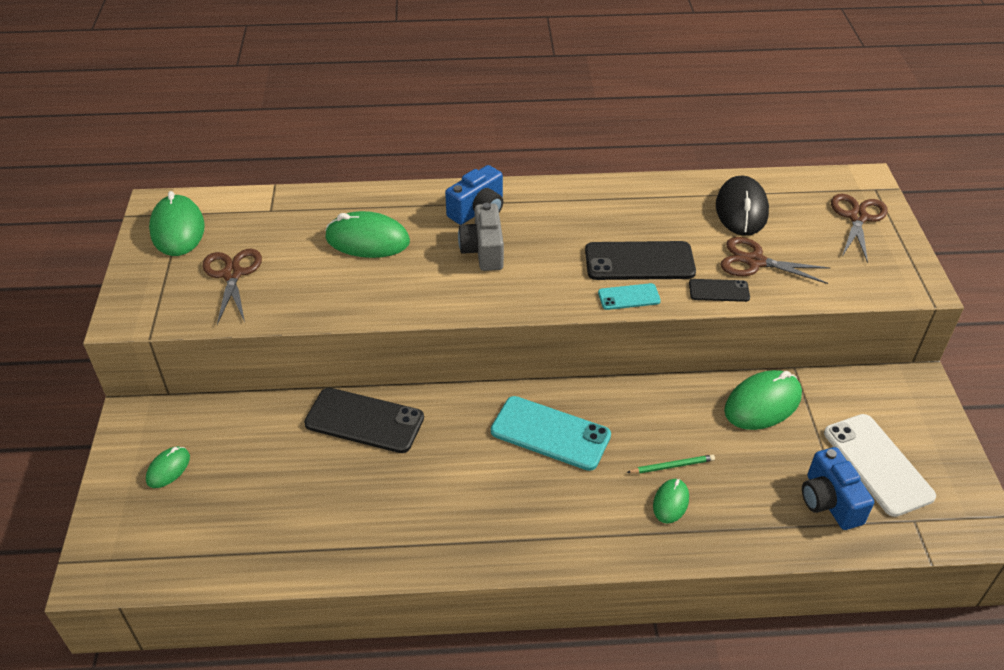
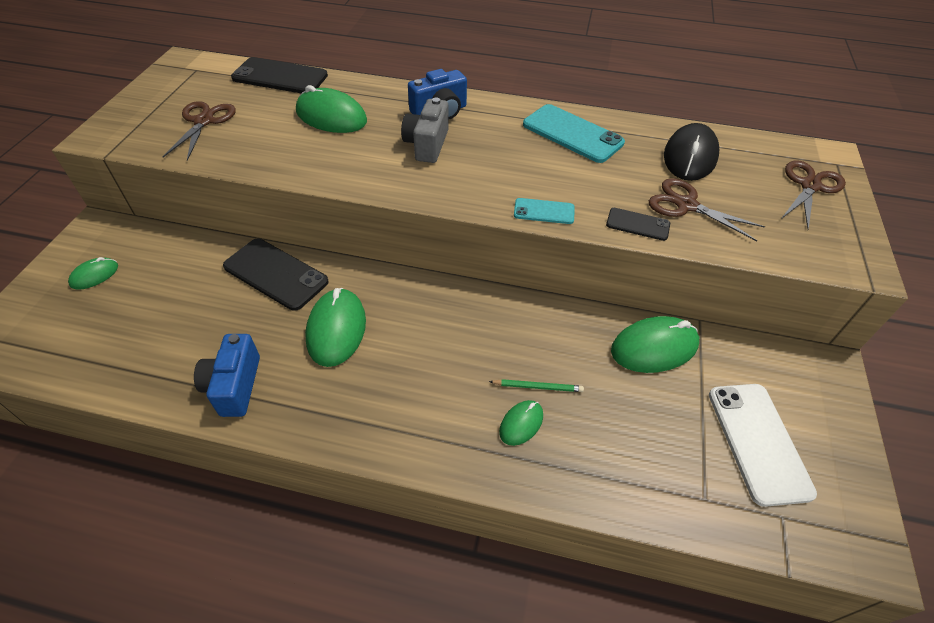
camera: 15 degrees right, 5 degrees up
green mouse [149,191,205,256] -> green mouse moved to [305,288,366,367]
turquoise phone [491,396,611,471] -> turquoise phone moved to [523,104,625,163]
black phone [585,241,696,280] -> black phone moved to [231,57,328,93]
blue camera [802,447,874,530] -> blue camera moved to [194,334,260,417]

